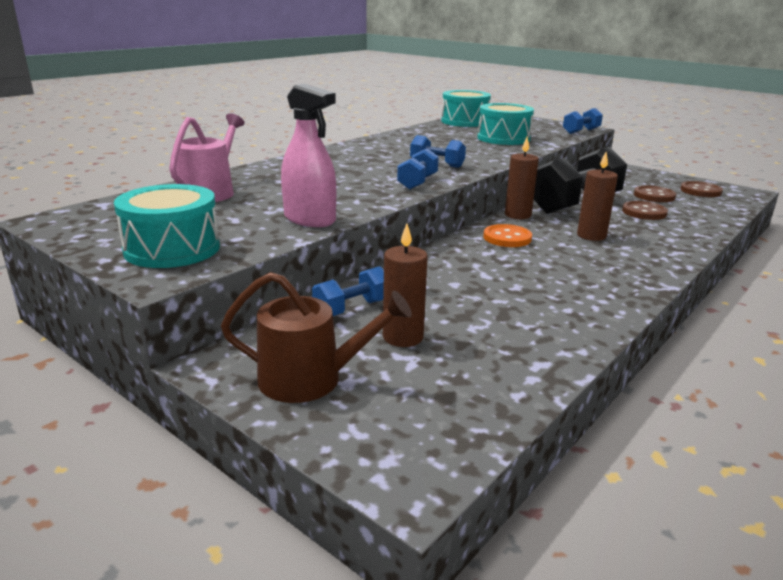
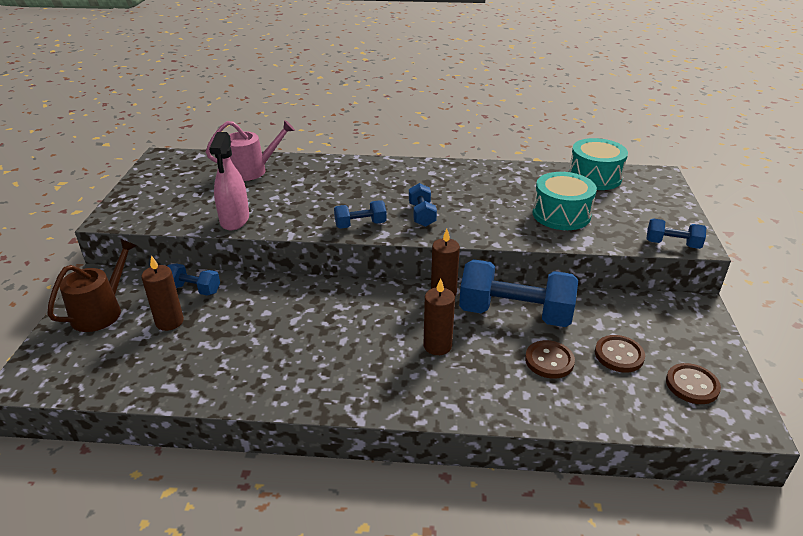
camera: 55 degrees right, 10 degrees up
turquoise drum [114,184,220,268] -> none
brown watering can [221,272,412,403] -> brown watering can turned 120 degrees counterclockwise [47,239,137,332]
orange button [483,224,532,247] -> none
black dumbbell [534,147,627,214] -> blue dumbbell [459,259,578,327]

